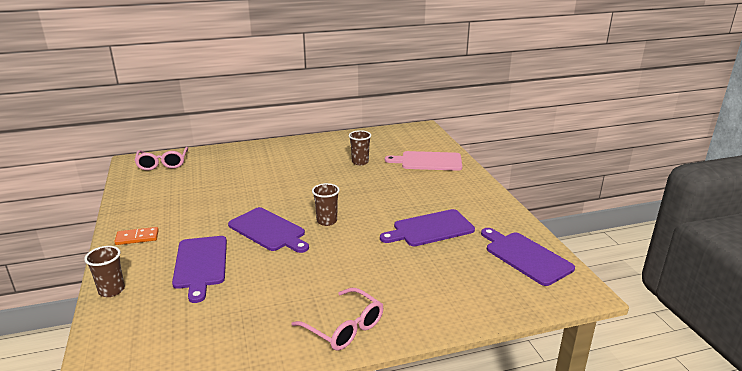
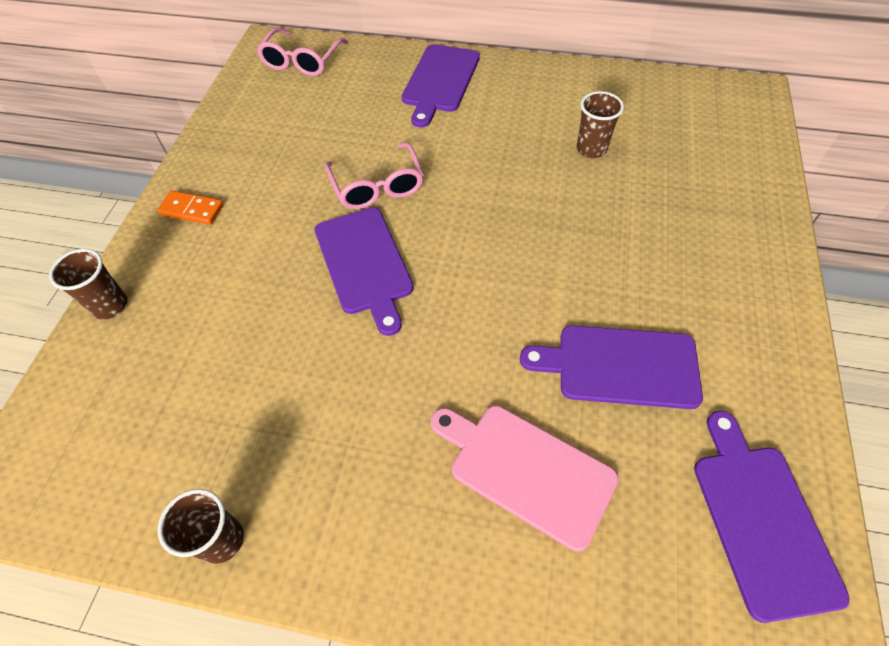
camera: 30 degrees right, 30 degrees up
purple cutting board [172,236,227,303] -> purple cutting board moved to [402,44,480,128]
pink glasses [291,288,383,351] -> pink glasses moved to [325,142,424,209]
brown cup [312,183,340,226] -> brown cup moved to [158,489,244,564]
pink cutting board [385,151,462,171] -> pink cutting board moved to [431,406,619,552]

